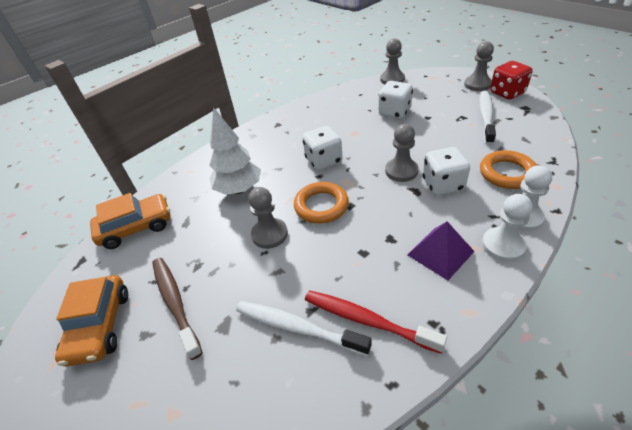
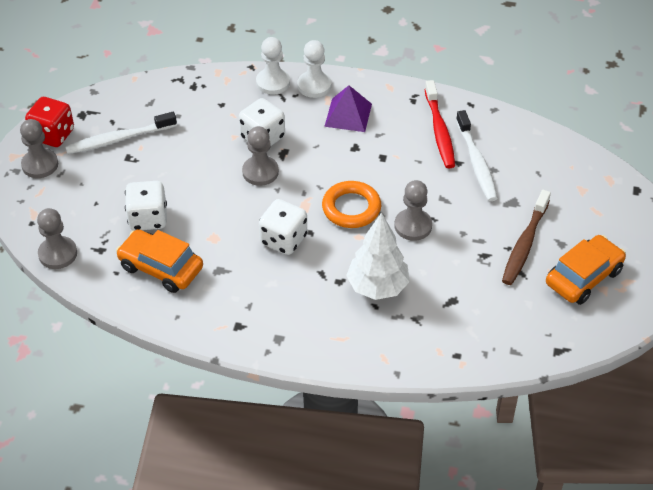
camera: 130 degrees left, 5 degrees up
orange car [90,193,170,249] -> orange car moved to [116,229,203,293]
orange ring [480,150,537,189] -> none

